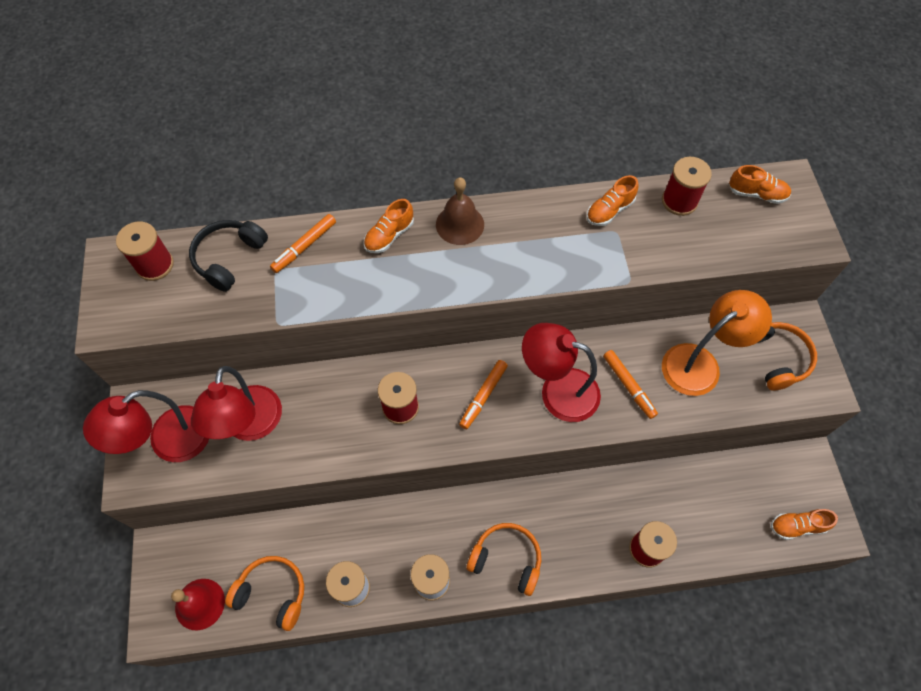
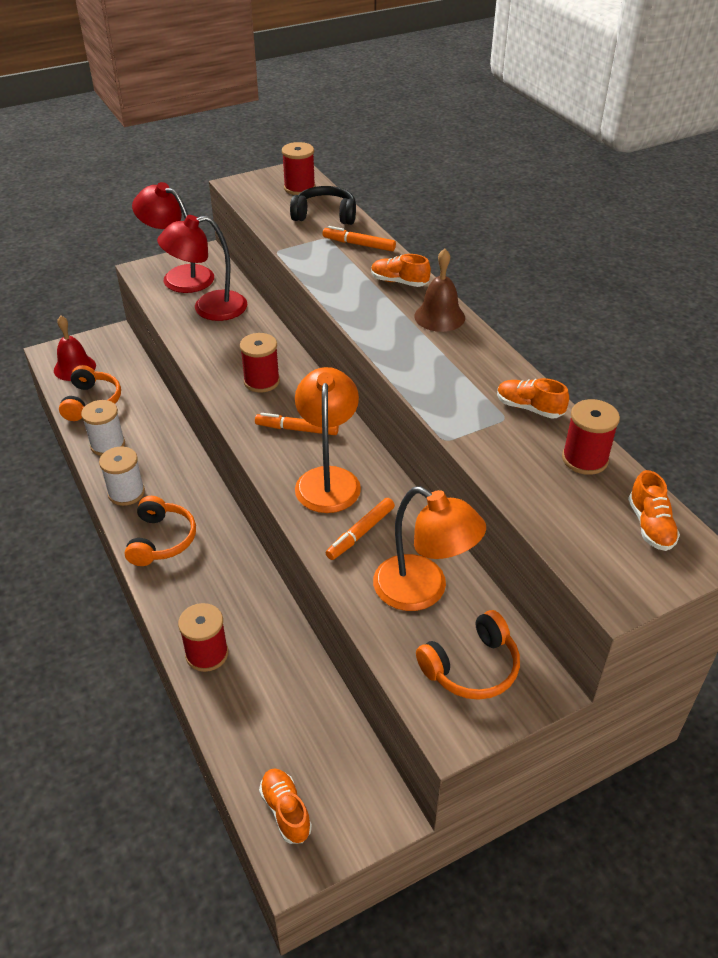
camera: 70 degrees right, 20 degrees down
red lamp [522,323,601,422] -> orange lamp [295,367,361,513]

